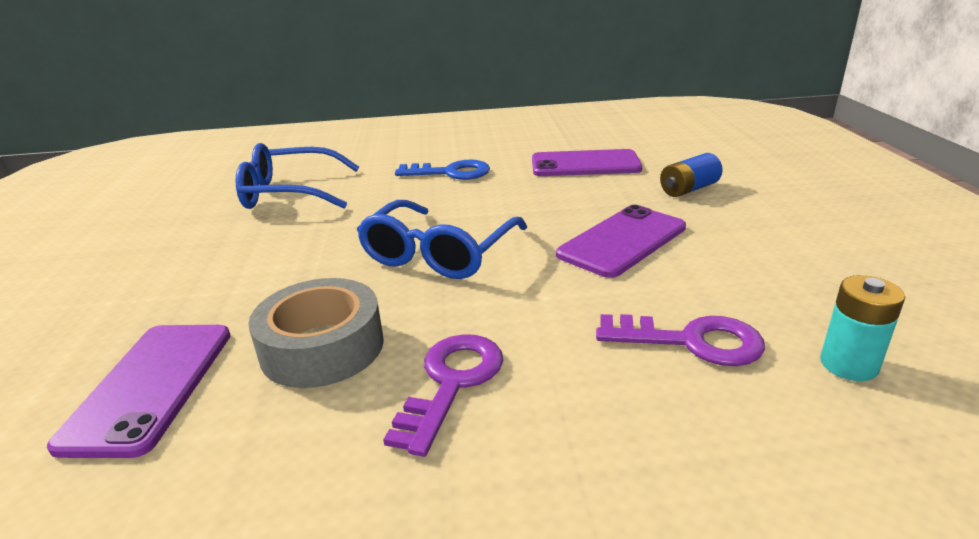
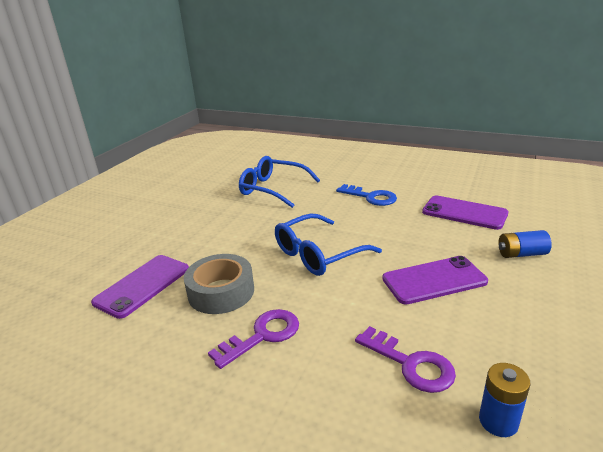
camera: 30 degrees right, 0 degrees up
turquoise battery [820,275,905,381] -> blue battery [479,363,530,437]

